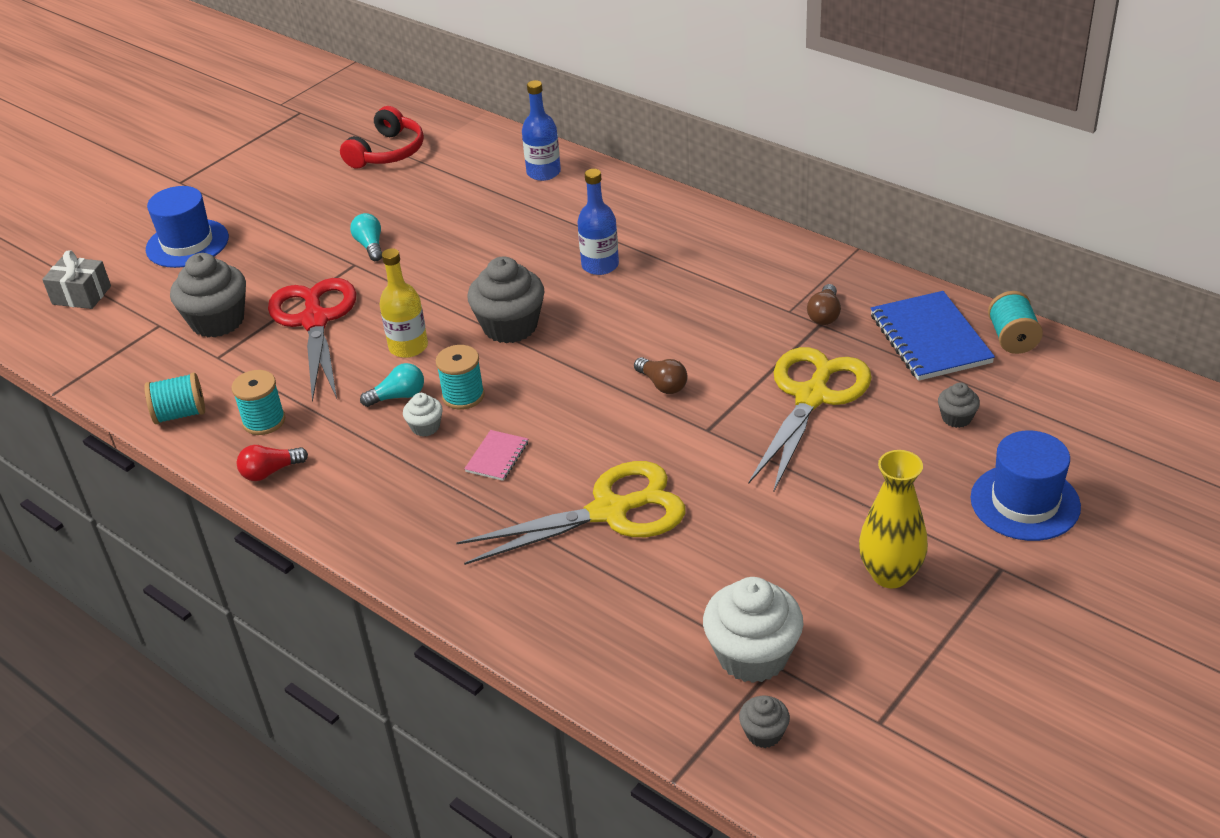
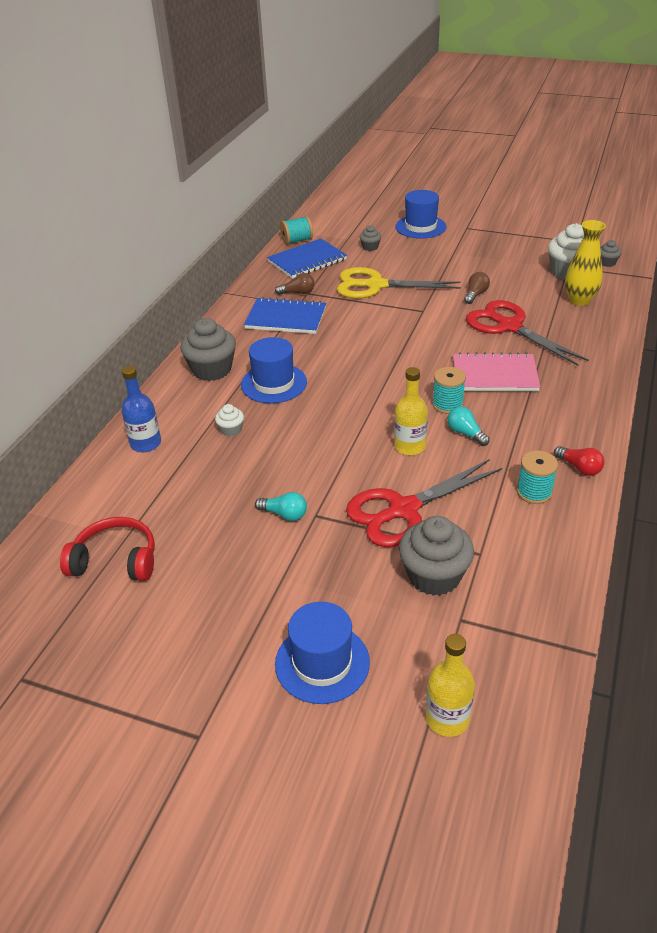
camera: 110 degrees left, 0 degrees up
grey gift [42,250,111,309] -> yellow bottle [426,634,475,737]
turquoise spool [144,372,205,424] -> none
turquoise light bulb [350,213,382,261] -> turquoise light bulb turned 120 degrees counterclockwise [255,492,307,521]
white cupcake [403,393,443,437] -> white cupcake moved to [215,404,244,436]
yellow scissors [456,461,686,565] -> red scissors [466,300,589,366]
pink notebook [464,430,528,481] -> pink notebook [453,352,540,391], size x2.01
grey cupcake [467,256,545,343] -> grey cupcake moved to [180,318,236,381]
blue bottle [578,169,619,275] -> blue hat [241,337,307,403]
brown light bulb [634,357,688,394] -> brown light bulb moved to [464,272,490,304]
yellow vase [859,450,928,588] -> yellow vase moved to [565,220,606,306]
none -> blue notebook [244,297,326,334]

